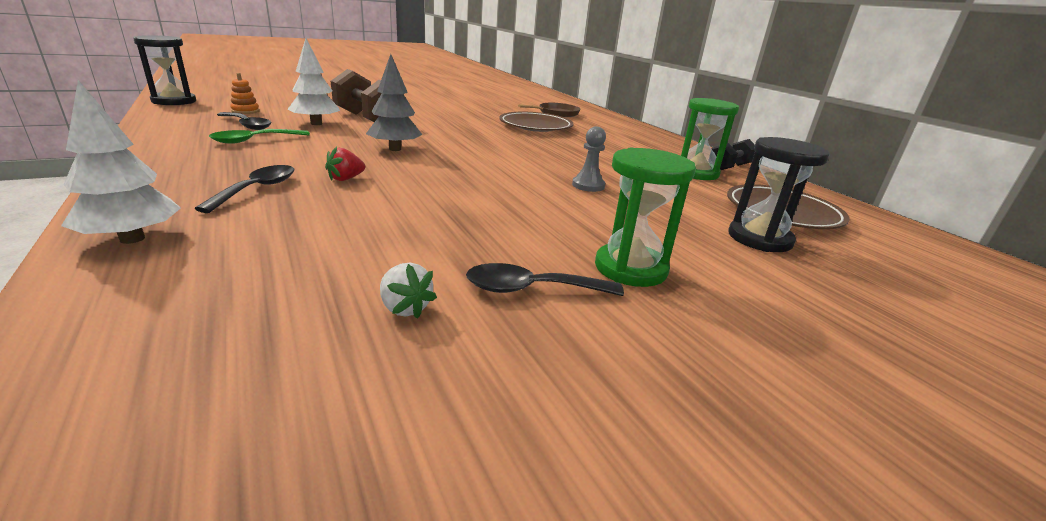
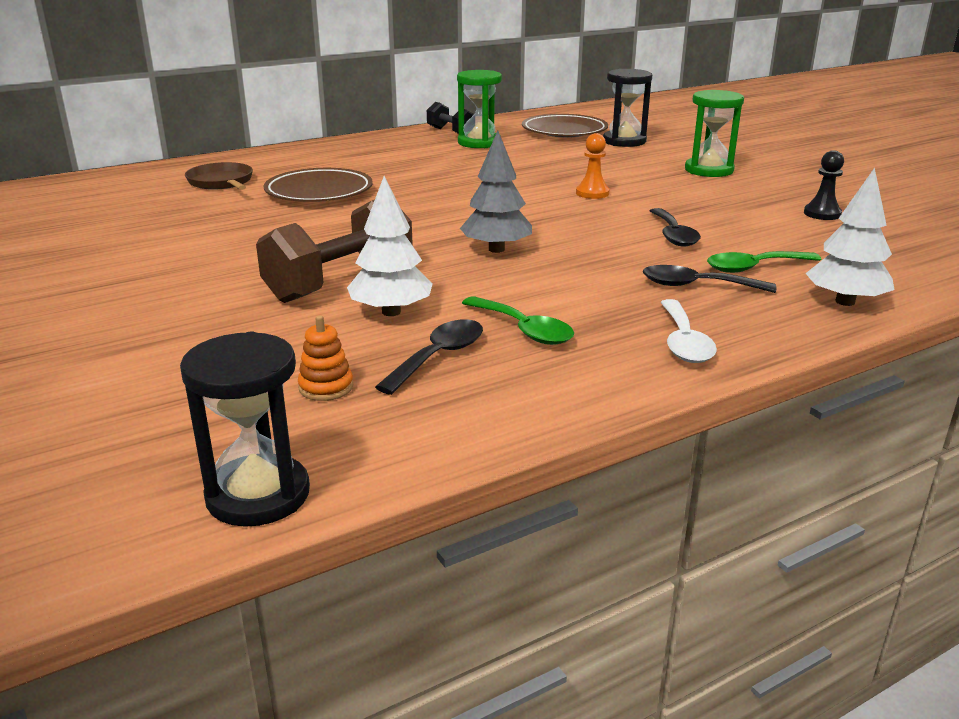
camera: 90 degrees left, 0 degrees up
red strawberry [325,147,365,181] -> none
white strawberry [380,263,437,319] -> black pawn [804,150,844,220]
black spoon [466,263,624,296] -> black spoon moved to [650,208,701,247]
grey pawn [572,126,606,192] -> none
none -> orange pawn [576,133,610,199]
none -> white spoon [660,299,717,363]
none -> green spoon [707,251,821,273]

